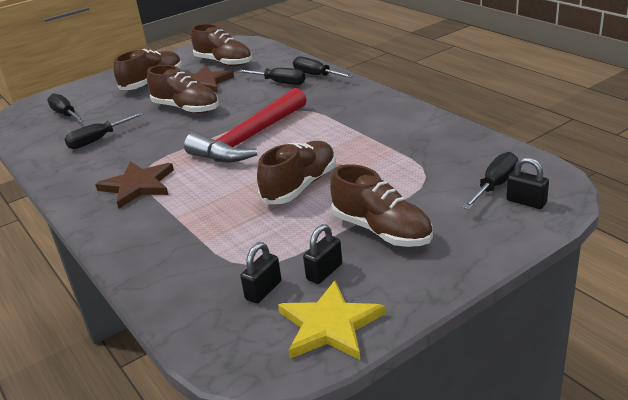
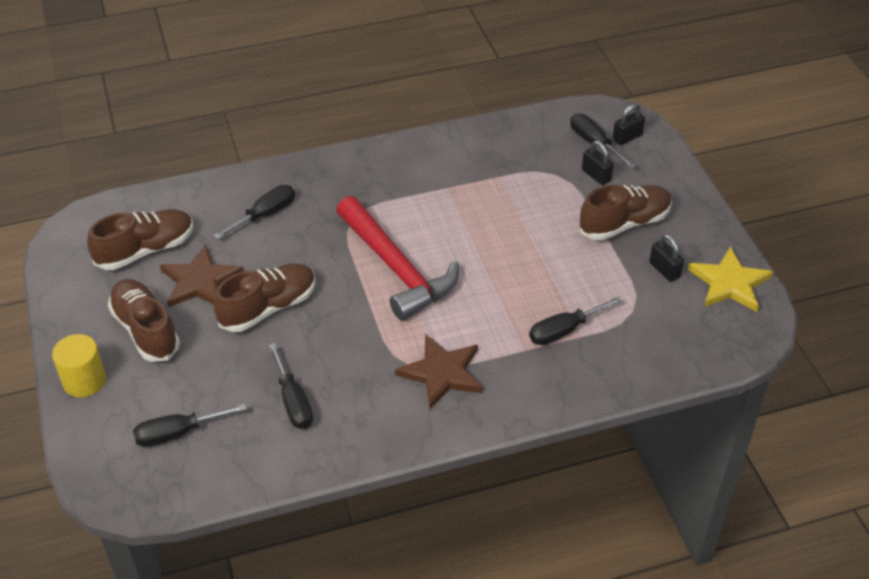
camera: 75 degrees left, 15 degrees up
black padlock [240,242,281,304] -> black padlock moved to [582,141,614,185]
brown shoe [257,141,336,204] -> none
black screwdriver [293,56,354,78] -> black screwdriver moved to [529,297,622,345]
none -> yellow cylinder [52,334,106,398]

